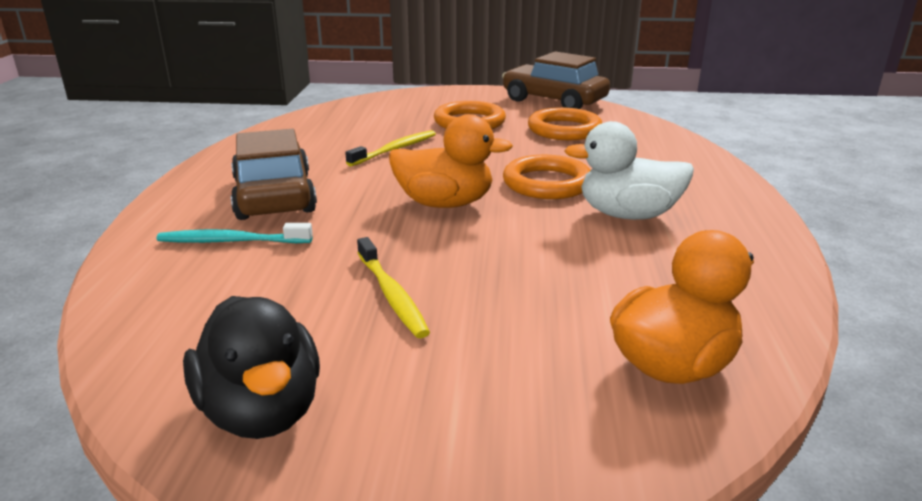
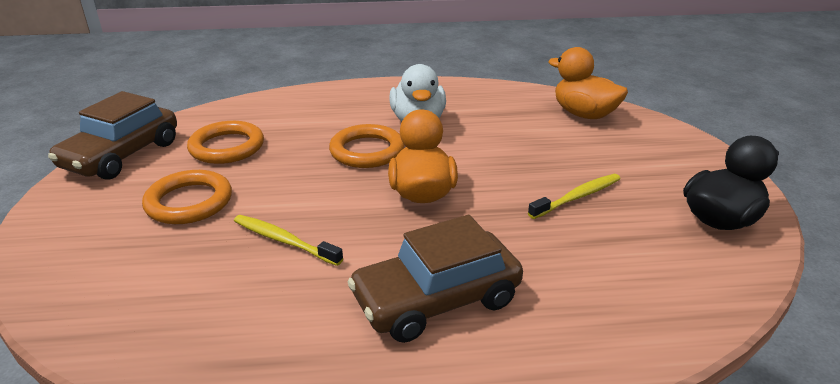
camera: 100 degrees left, 5 degrees up
turquoise toothbrush [157,223,313,243] -> none

